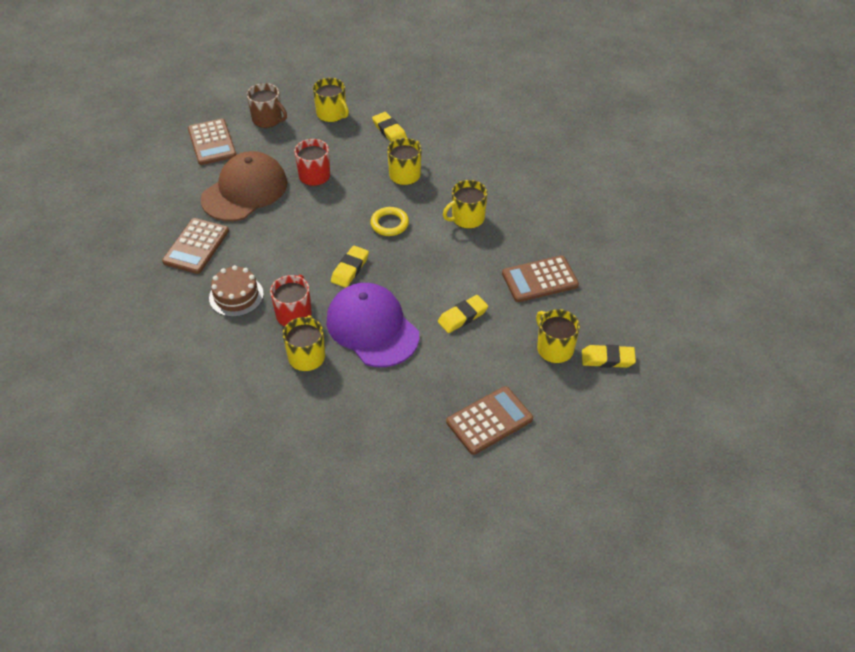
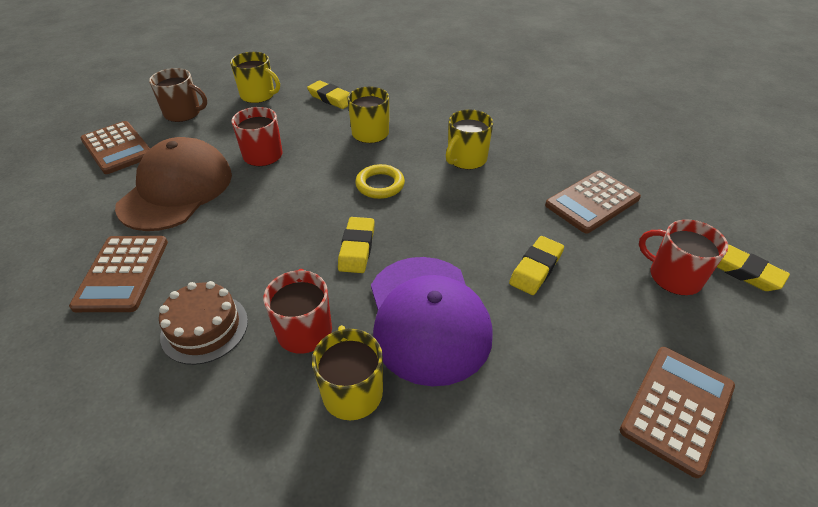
camera: 20 degrees left, 5 degrees down
purple cap [326,283,419,367] -> purple cap turned 135 degrees counterclockwise [371,257,493,387]
yellow mug [536,309,580,363] -> red mug [639,220,728,295]
yellow eraser [582,345,636,368] -> yellow eraser turned 60 degrees clockwise [717,244,790,291]

